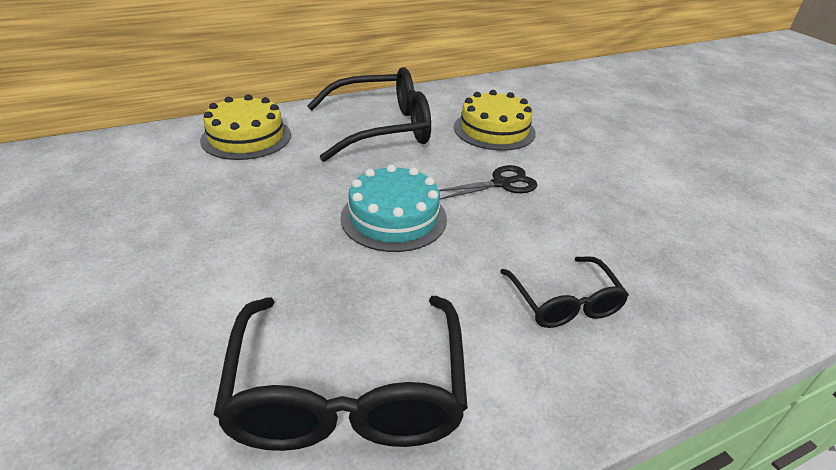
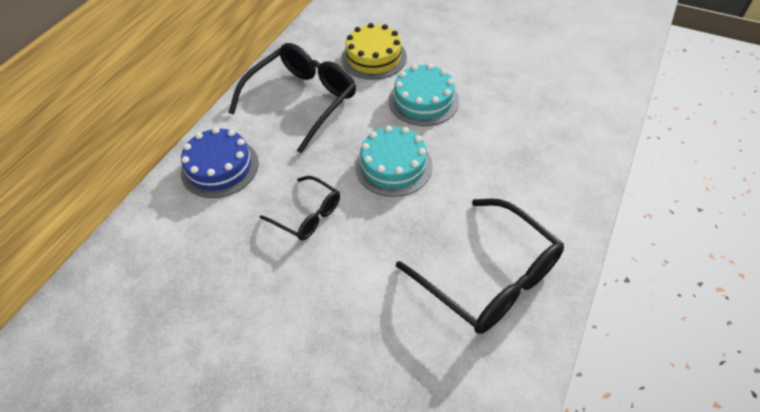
camera: 35 degrees left, 15 degrees up
yellow cake [200,94,291,160] -> blue cake [181,127,259,198]
black scissors [439,165,537,200] -> turquoise cake [389,64,459,126]
black glasses [500,256,629,328] -> black glasses moved to [259,176,340,240]

